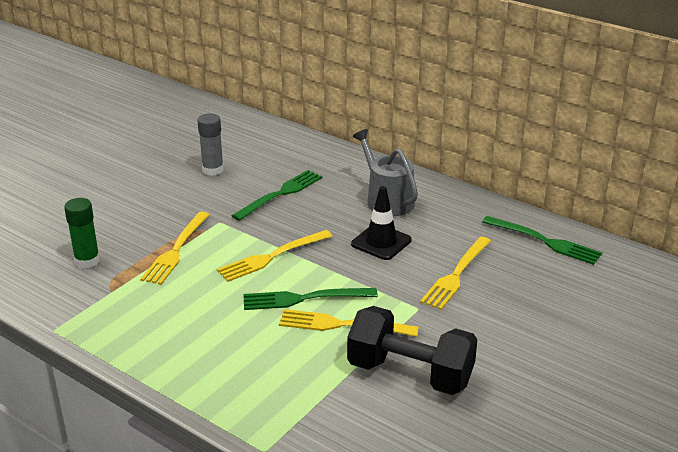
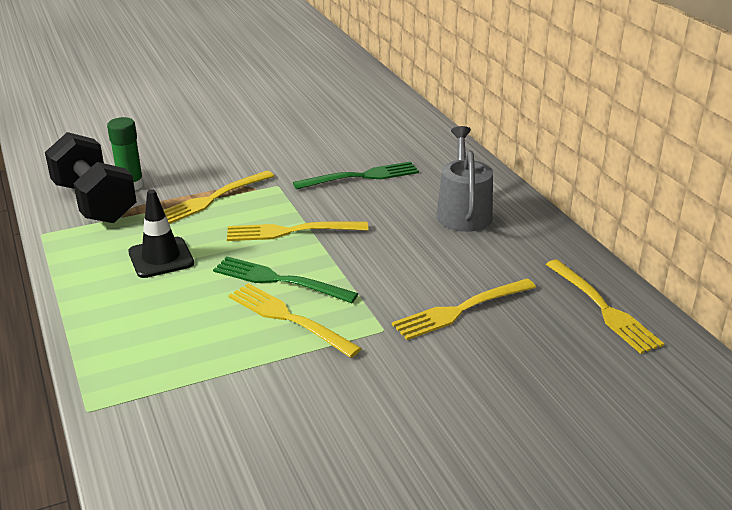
camera: 30 degrees right, 0 degrees up
grey glue stick [198,113,224,176] -> none
black dumbbell [347,306,477,395] -> black dumbbell moved to [45,132,137,223]
black traffic cone [351,186,412,260] -> black traffic cone moved to [128,189,194,278]
green fork [482,216,602,265] -> yellow fork [546,260,664,354]

